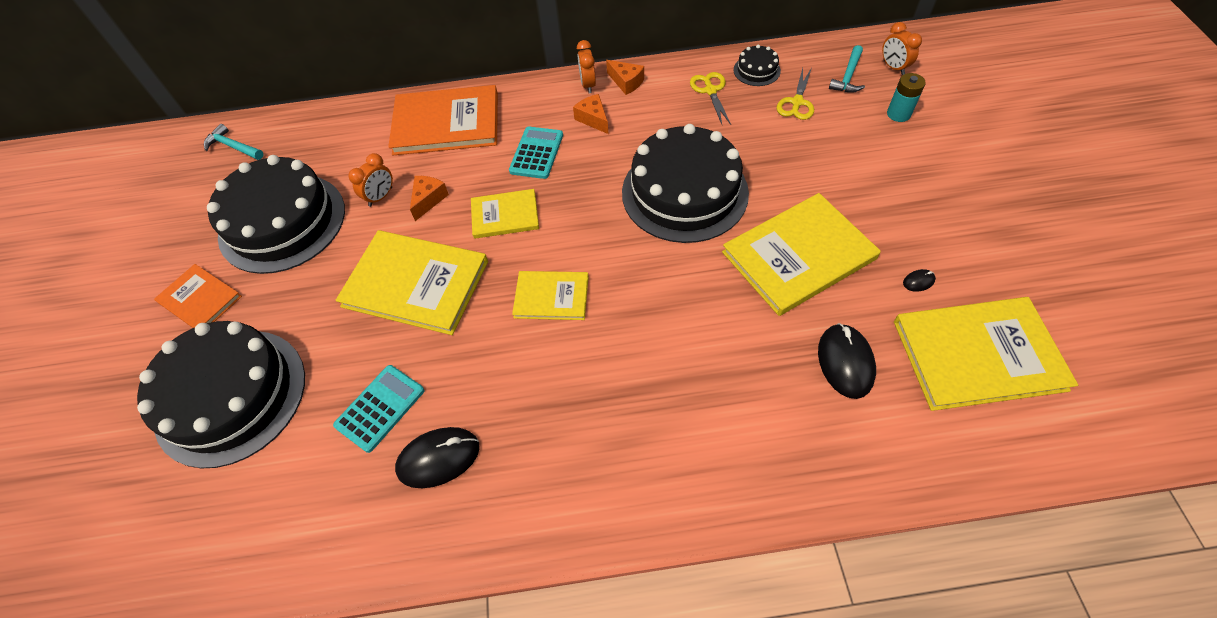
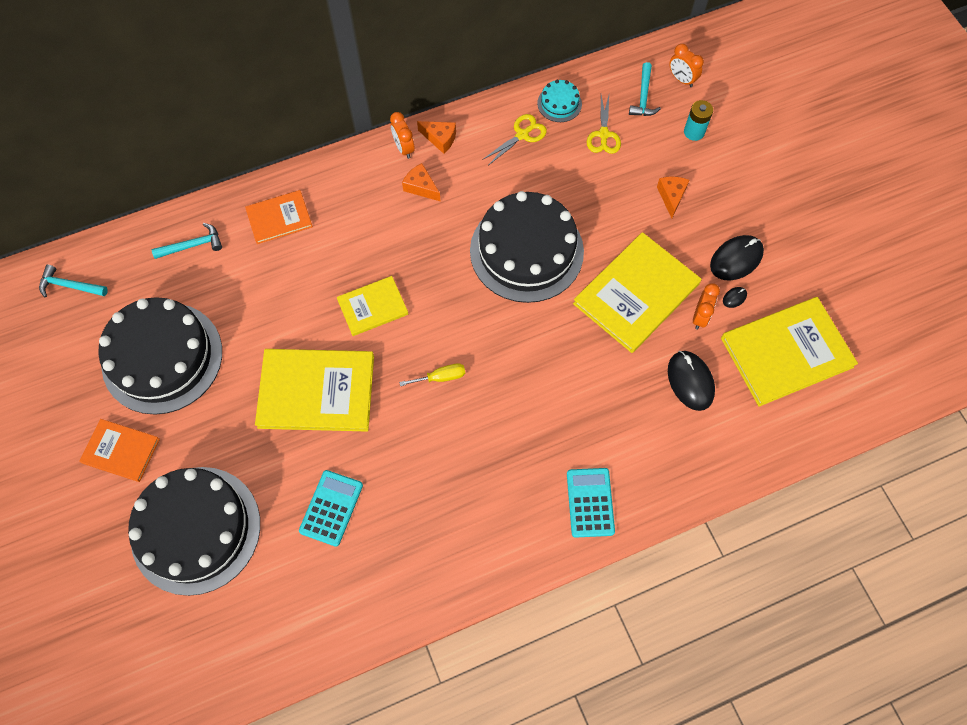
camera: 20 degrees left, 10 degrees up
orange clock [348,153,393,207] -> orange clock moved to [693,283,720,330]
orange book [388,85,498,155] -> orange book [245,190,313,244], size x0.56
black mouse [395,427,480,488] -> black mouse moved to [710,235,764,281]
orange cheese [410,176,449,221] -> orange cheese moved to [657,176,689,218]
turquoise calculator [509,126,563,179] -> turquoise calculator moved to [567,468,615,538]
yellow book [512,271,589,320] -> yellow screwdriver [399,363,465,386]
yellow scissors [690,72,731,125] -> yellow scissors turned 75 degrees clockwise [482,114,547,166]
black cake [733,45,781,86] -> turquoise cake [537,80,582,122]
none -> turquoise hammer [152,223,222,259]

